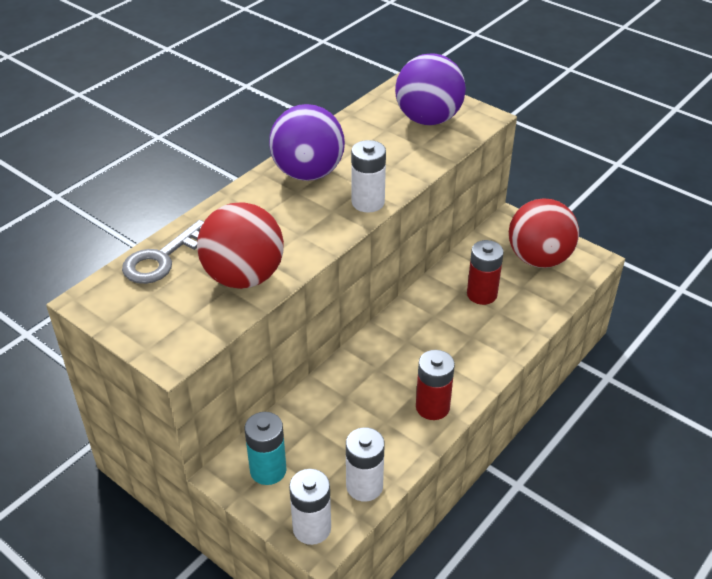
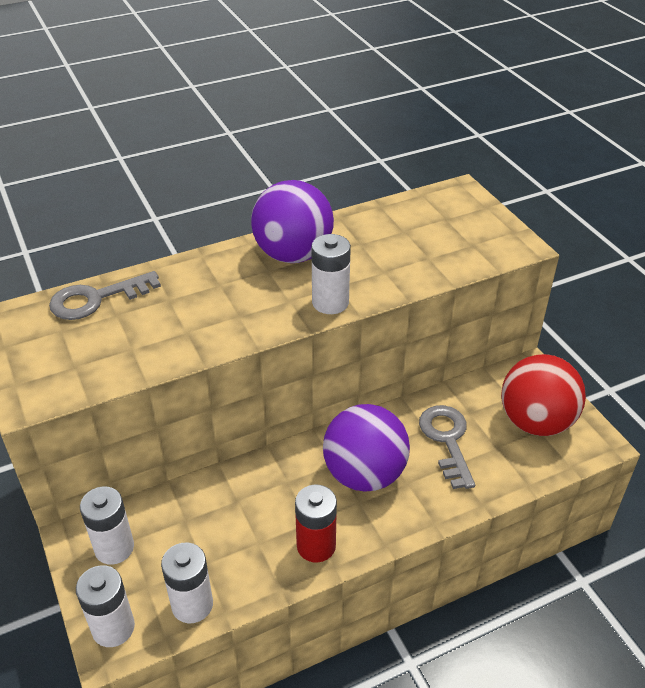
camera: 25 degrees right, 0 degrees up
red ball [197,202,284,289] -> none
turquoise battery [244,412,287,485] -> white battery [80,486,134,565]
purple ball [395,53,466,125] -> purple ball moved to [323,404,410,492]
red battery [467,240,504,305] -> grey key [419,405,475,489]

